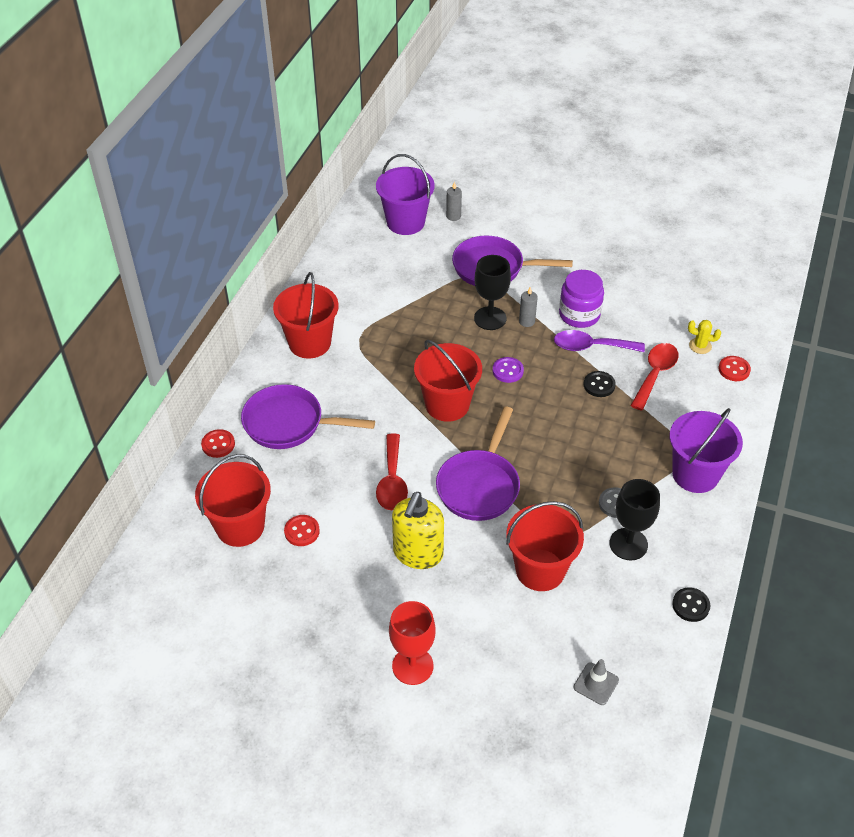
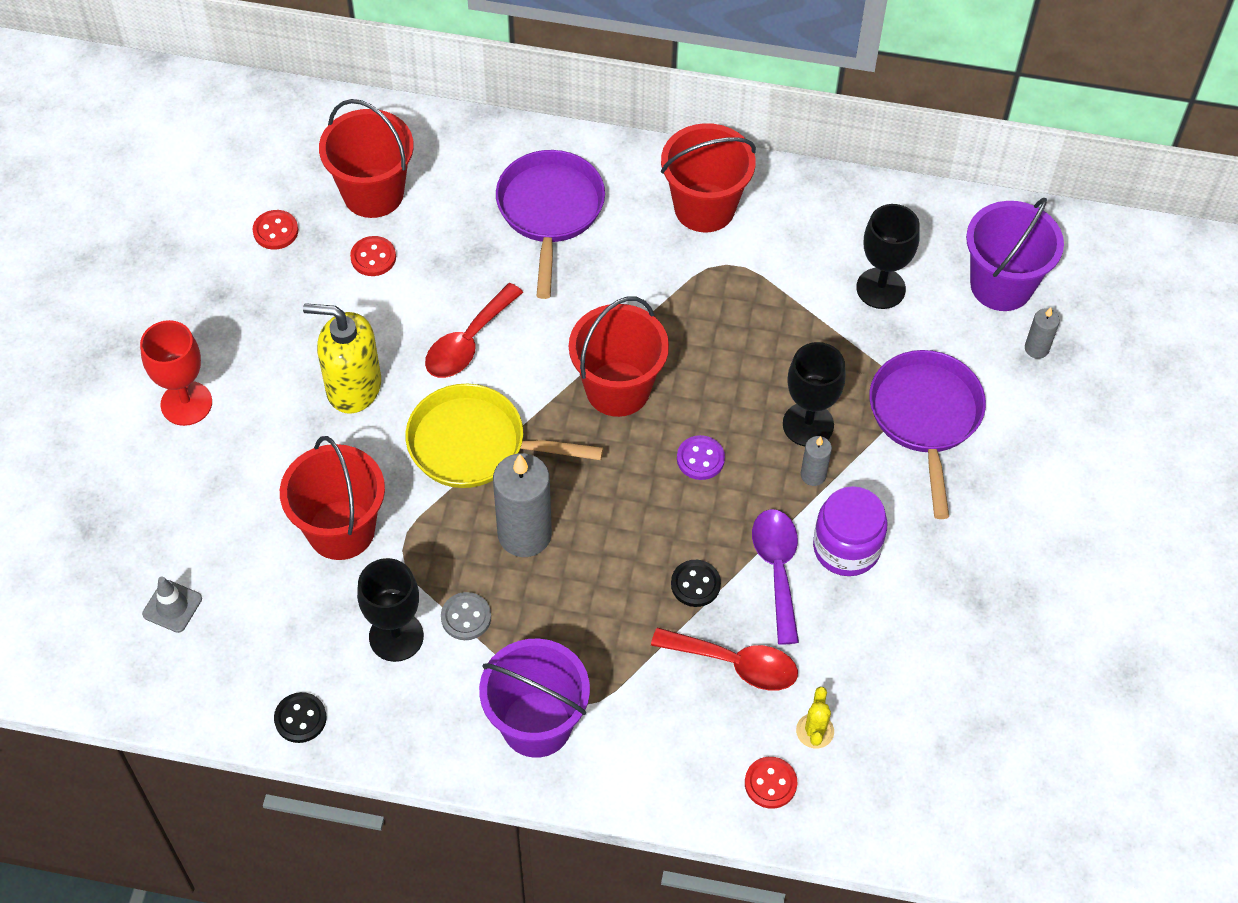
camera: 80 degrees right, 10 degrees up
red button [201,429,235,458] -> red button moved to [253,210,298,250]
red spoon [376,433,408,510] -> red spoon turned 45 degrees counterclockwise [425,283,523,378]
purple pan [436,407,520,521] -> yellow pan [405,384,603,488]
none -> grey candle [493,453,552,557]
none -> black goblet [856,204,920,309]

